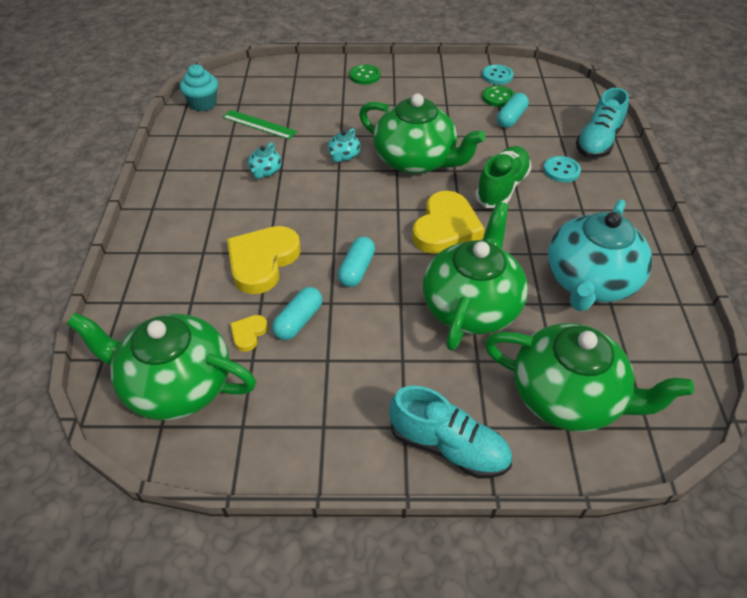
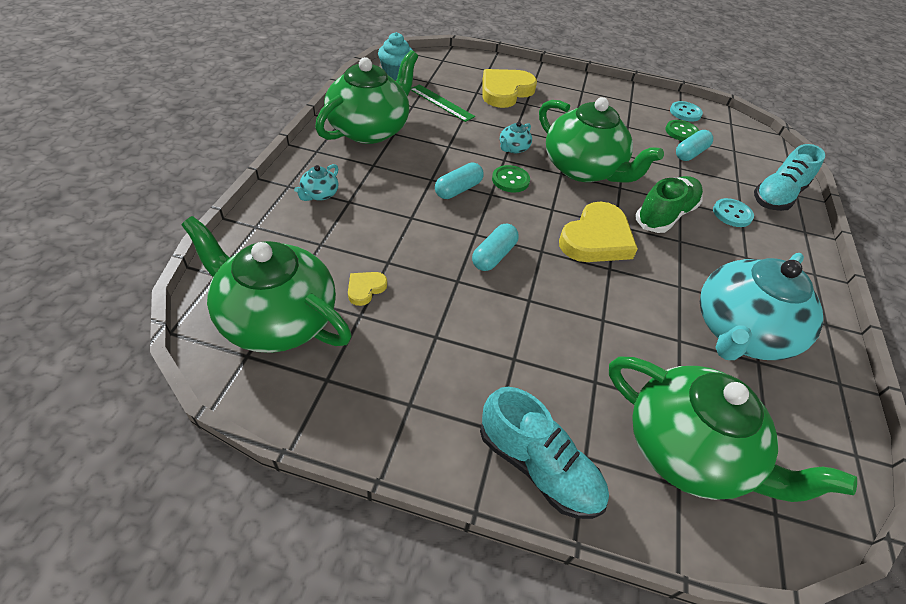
camera: 10 degrees right, 0 degrees up
yellow heart [227,226,301,294] -> yellow heart moved to [483,69,537,108]
turquoise teapot [248,142,282,179] -> turquoise teapot moved to [294,164,339,201]
turquoise capsule [272,287,322,340] -> turquoise capsule moved to [435,162,484,199]
green button [350,64,380,85] -> green button moved to [492,165,530,192]
green teapot [423,202,528,351] -> green teapot moved to [315,50,418,144]

